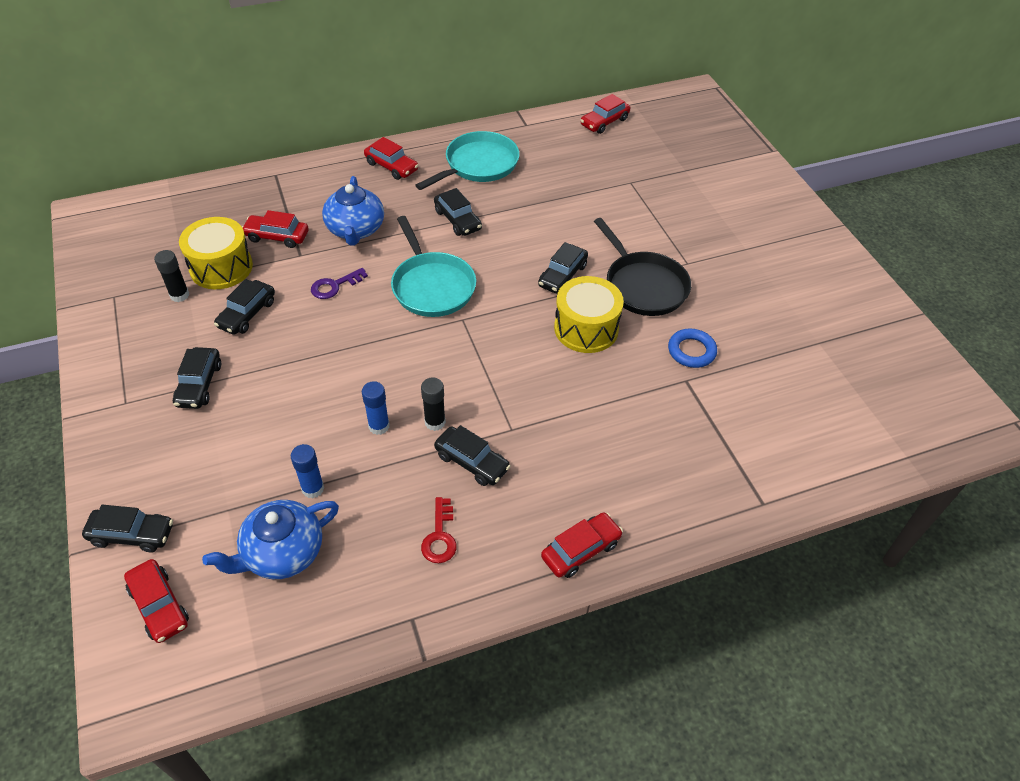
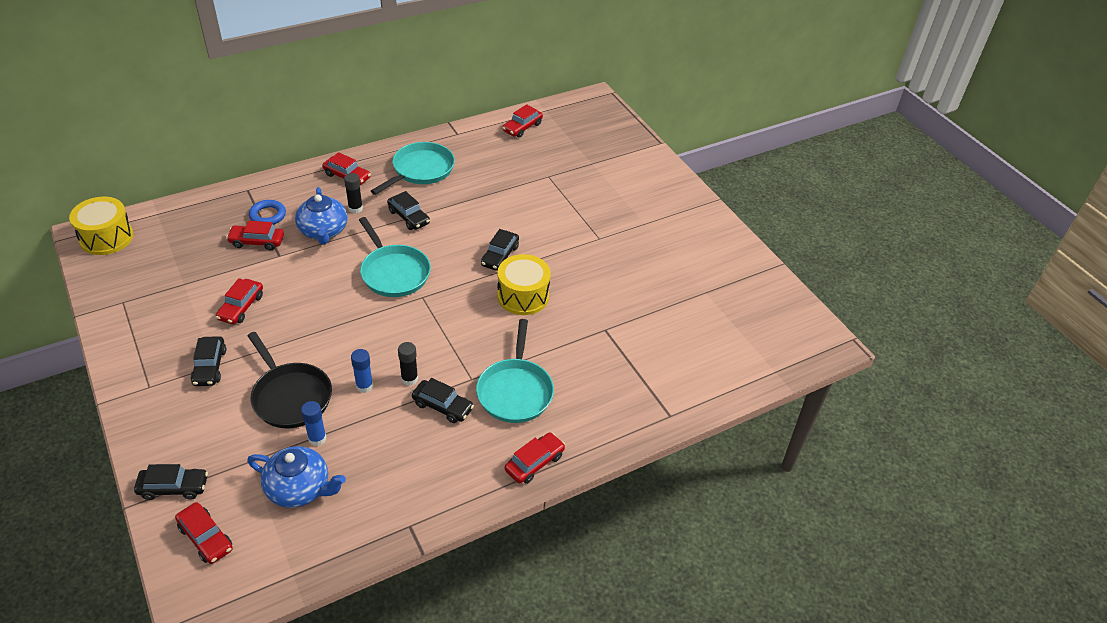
camera: 10 degrees left, 5 degrees down
black glue stick [154,250,189,302] -> black glue stick moved to [344,173,363,213]
yellow drum [179,217,253,289] -> yellow drum moved to [69,197,134,255]
blue teapot [202,500,339,579] -> blue teapot turned 120 degrees counterclockwise [247,446,346,508]
black car [214,279,275,335] -> red car [216,278,263,324]
purple key [311,268,368,299] -> none
red key [421,497,457,563] -> none
black pan [594,218,691,316] -> black pan moved to [248,332,332,428]
blue ring [668,329,717,368] -> blue ring moved to [249,200,286,225]
none -> turquoise pan [476,319,554,423]

